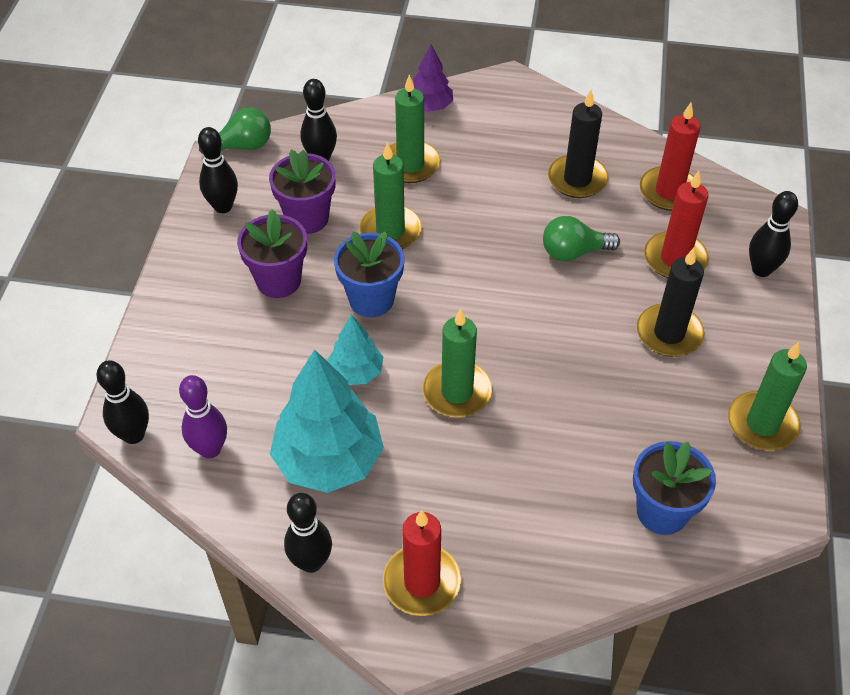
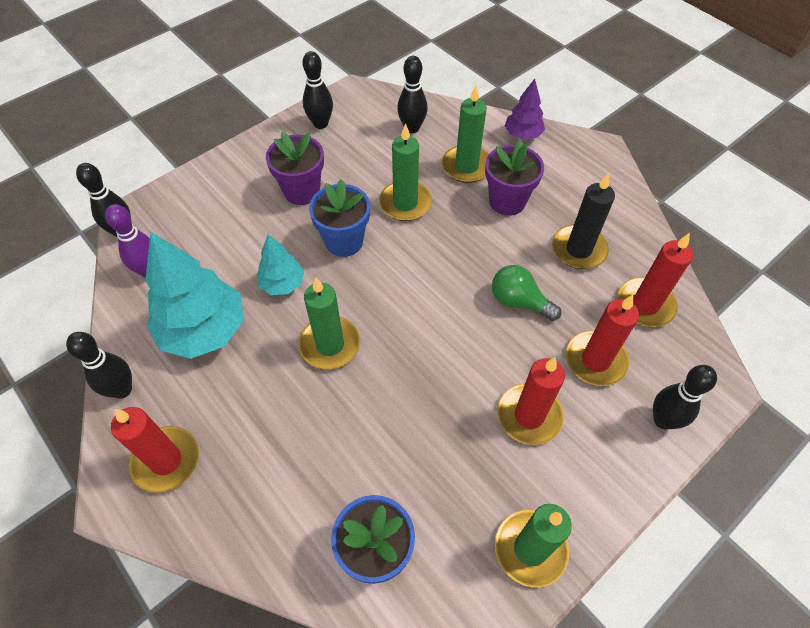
camera: 40 degrees right, 5 degrees up
green light bulb [199,108,271,154] -> none
purple flower pot [269,149,336,234] -> purple flower pot moved to [485,140,544,216]
black candle [637,248,704,357] -> red candle [497,357,565,445]

